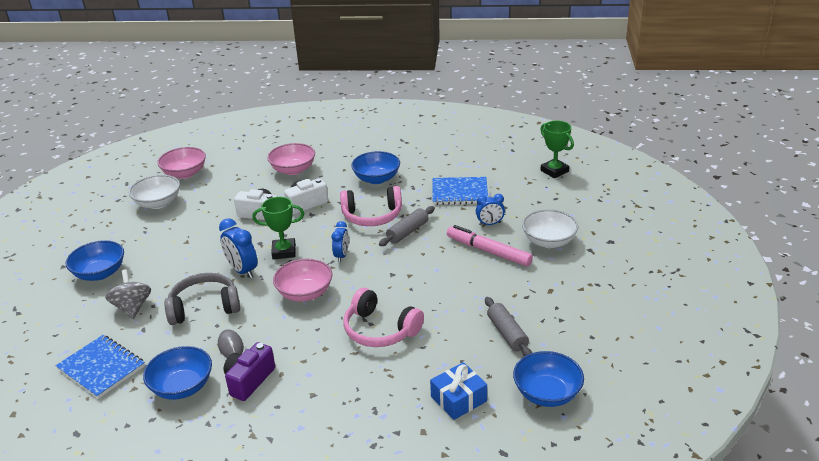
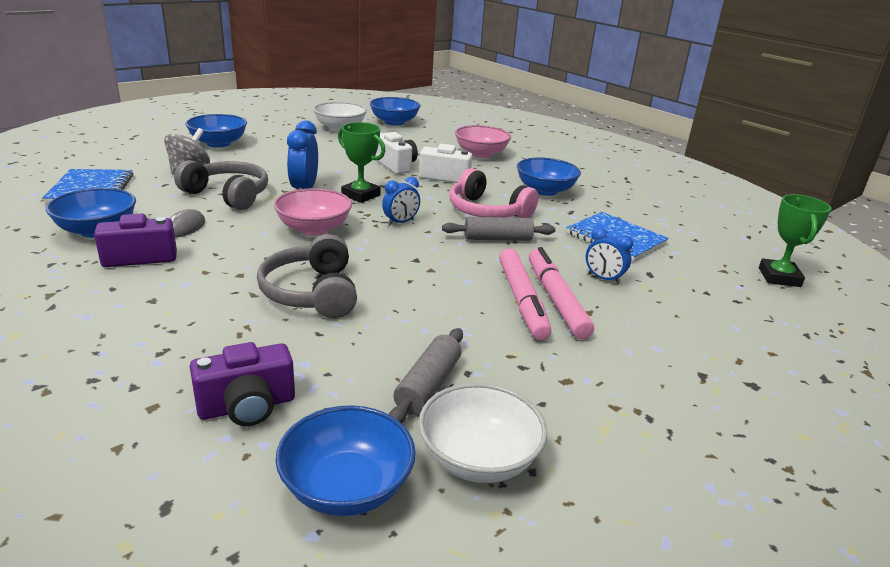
camera: 40 degrees right, 5 degrees down
pink bowl [157,147,206,179] -> blue bowl [370,97,420,126]
pink headphones [344,288,424,347] -> grey headphones [257,234,357,318]
blue gift [430,362,487,420] -> purple camera [190,342,295,426]
white bowl [522,209,578,248] -> white bowl moved to [419,383,547,483]
none -> pink marker [499,248,551,340]

